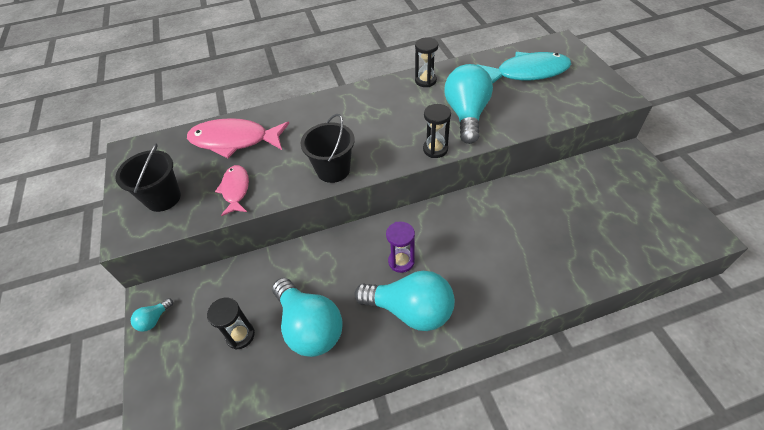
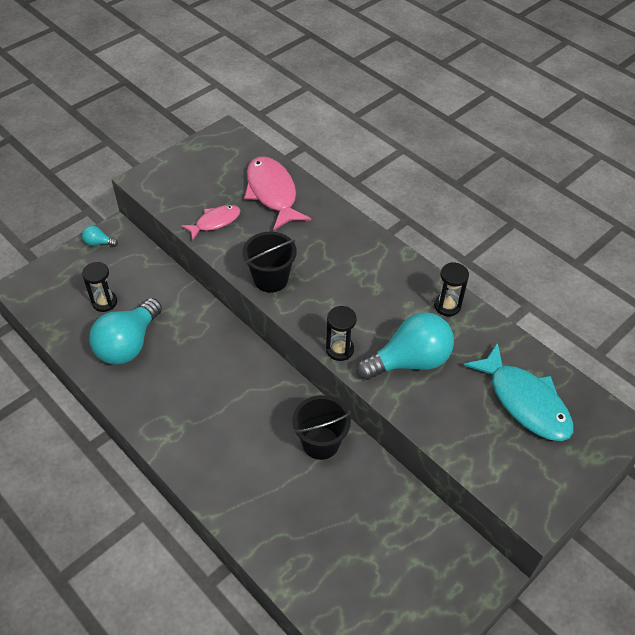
camera: 60 degrees right, 0 degrees up
black bucket [116,144,181,212] -> black bucket moved to [292,395,351,460]
turquoise light bulb [354,271,455,331] -> none
purple hourglass [386,222,415,273] -> none

